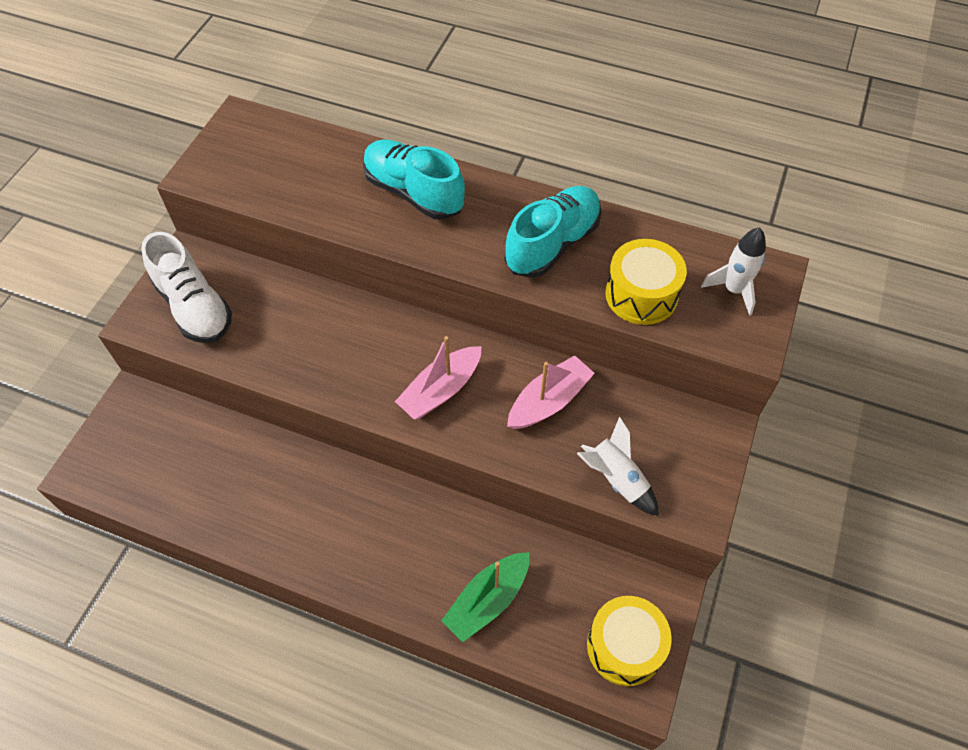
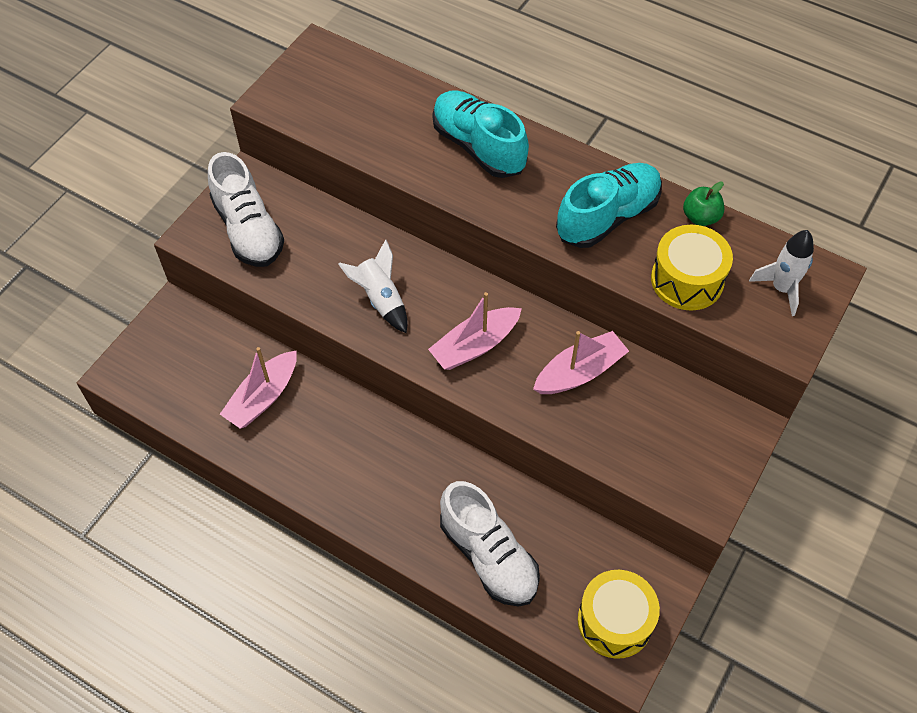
camera: 10 degrees right, 0 degrees up
green boat [441,552,529,642] -> white shoe [440,481,540,607]
white rocket [577,416,659,516] -> white rocket moved to [338,239,407,333]
none -> pink boat [220,347,297,429]
none -> green apple [683,181,724,226]

